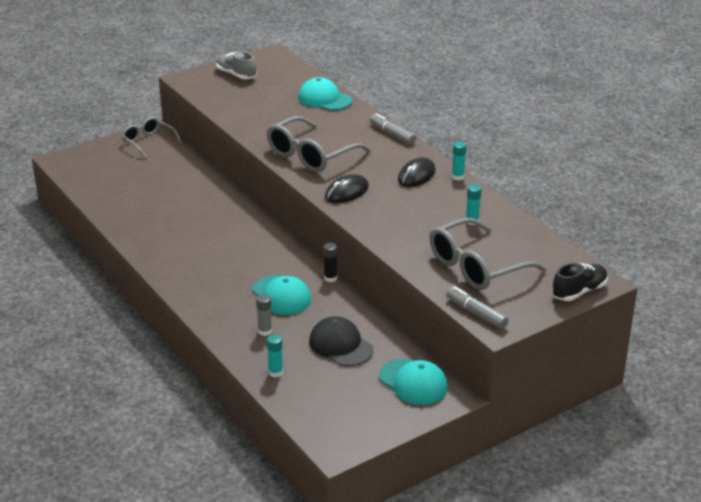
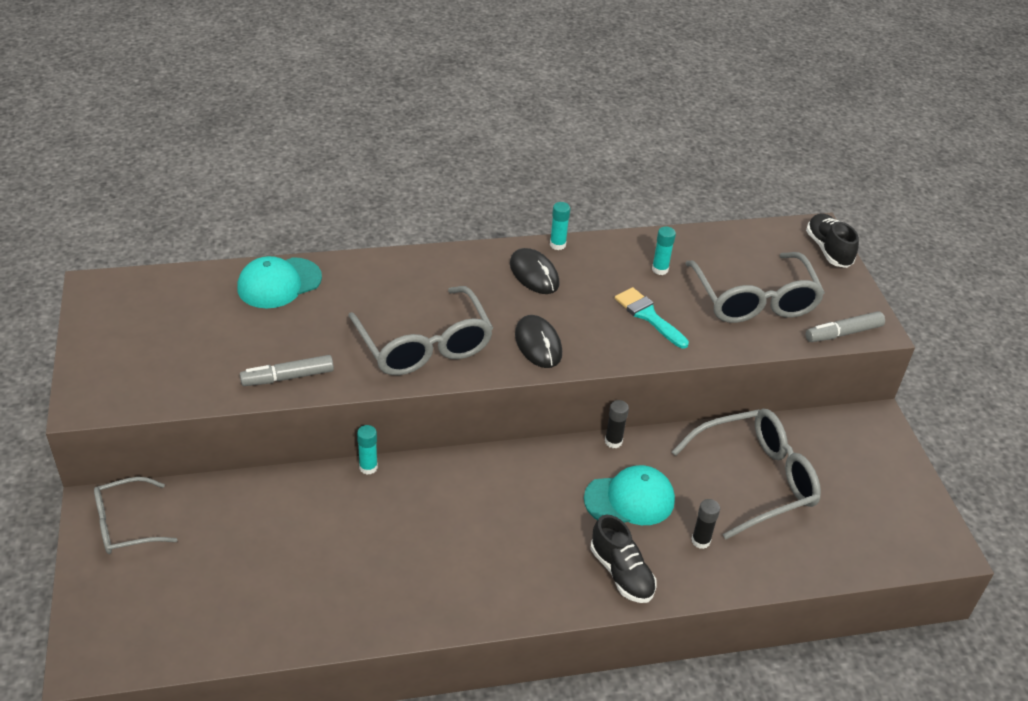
camera: 70 degrees left, 10 degrees up
grey shoe [216,51,257,79] -> none
grey glue stick [256,294,272,336] -> black glue stick [692,499,720,549]
turquoise glue stick [267,334,283,377] -> turquoise glue stick moved to [357,425,378,475]
black cap [309,316,374,366] -> grey glasses [672,409,821,539]
grey marker [370,113,416,145] -> grey marker moved to [240,355,334,386]
turquoise cap [379,359,448,405] -> none
none -> black shoe [590,514,657,603]
none -> turquoise brush [615,287,689,349]

